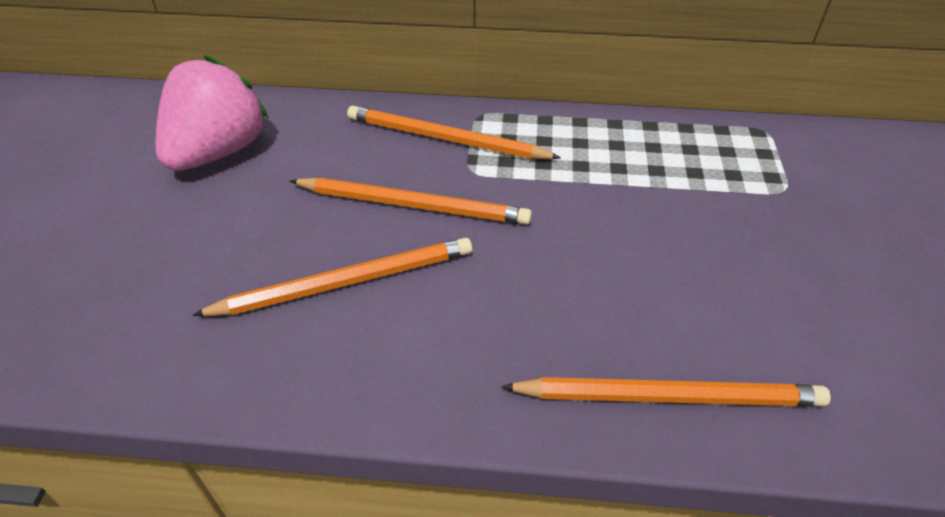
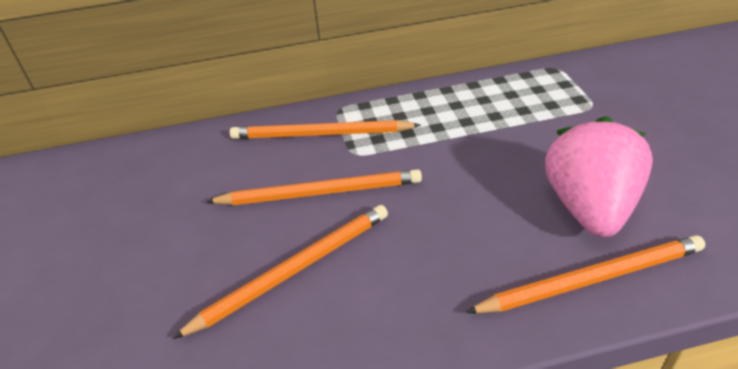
camera: 15 degrees left, 5 degrees down
pink strawberry [155,55,269,171] -> pink strawberry moved to [545,116,653,237]

